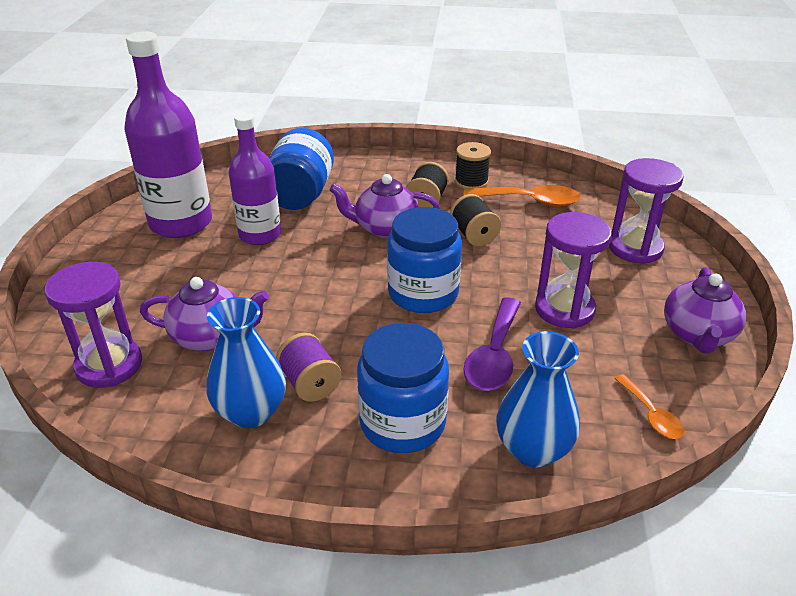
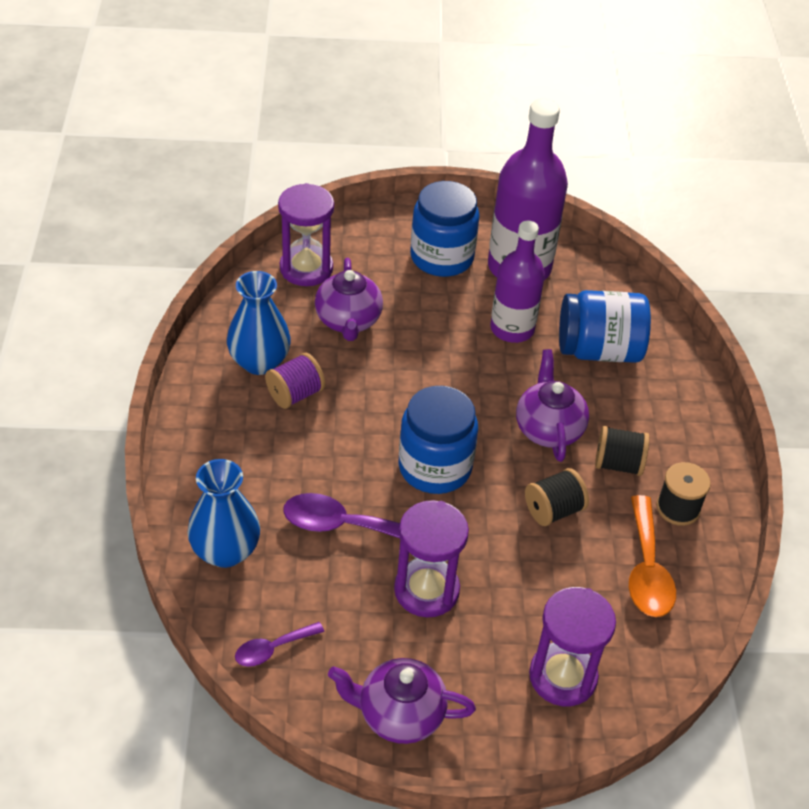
camera: 80 degrees right, 10 degrees up
blue jar [357,323,449,453] -> blue jar moved to [410,181,479,277]
orange spoon [614,374,684,439] -> purple spoon [235,622,324,667]

